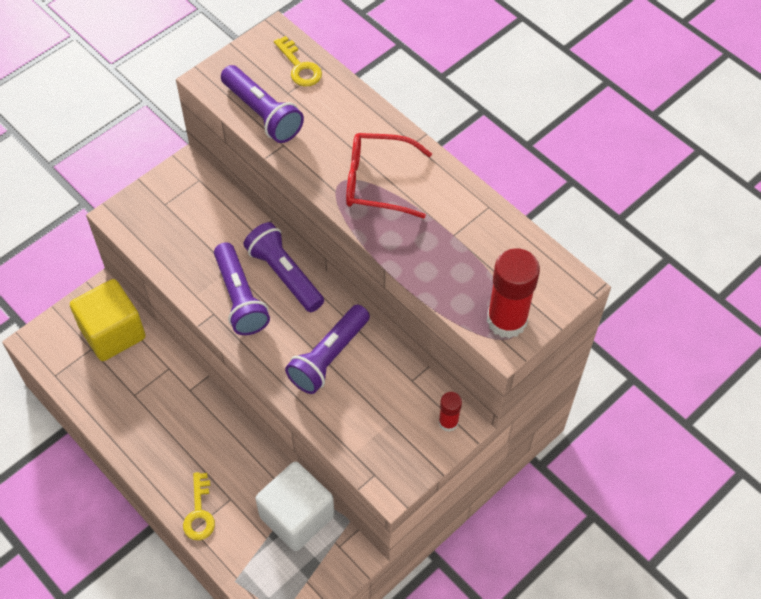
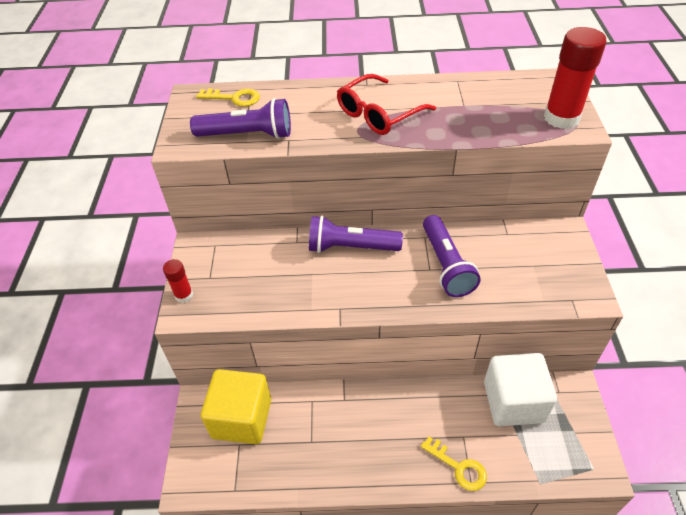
camera: 45 degrees left, 10 degrees down
purple flashlight [214,242,270,335] -> none
red glue stick [439,392,462,432] -> red glue stick moved to [163,259,193,303]

